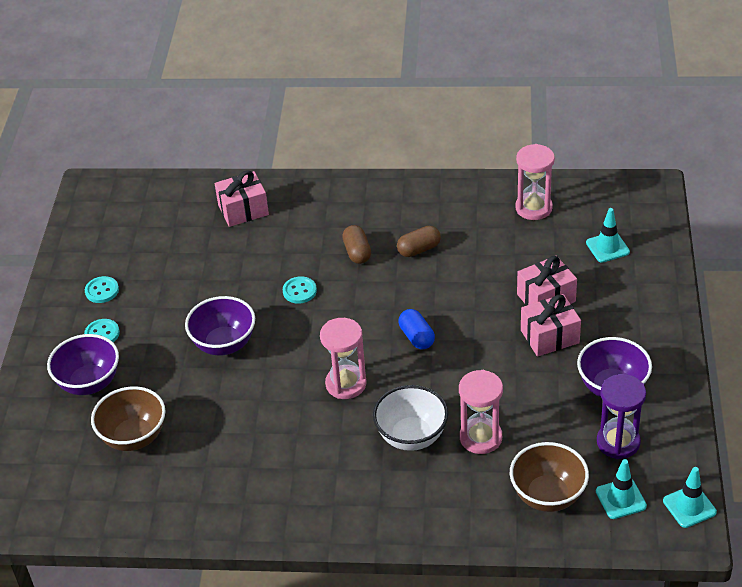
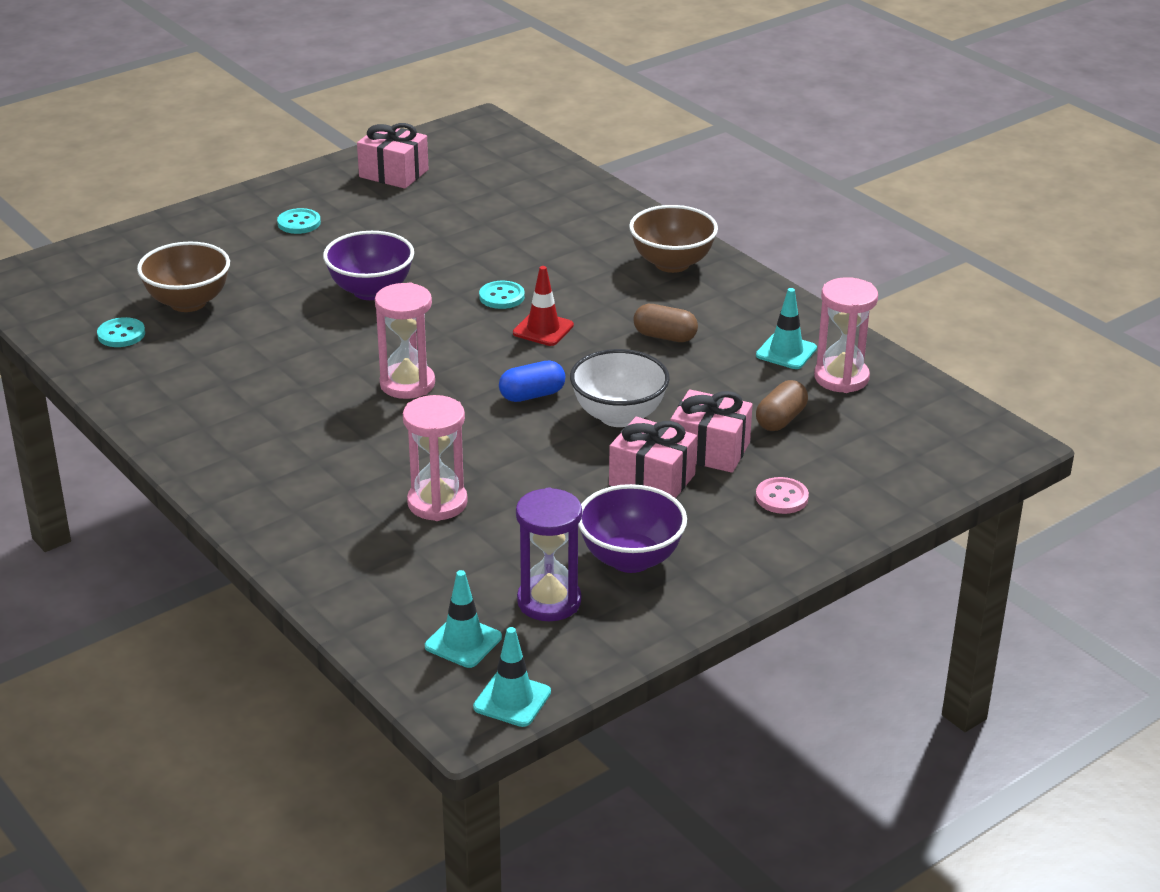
camera: 45 degrees right, 10 degrees down
purple bowl [47,334,119,395] -> none
turquoise button [85,276,119,303] -> turquoise button moved to [97,317,145,347]
pink gift [215,170,269,227] -> pink gift moved to [357,123,428,189]
brown capsule [342,225,371,264] -> brown capsule moved to [756,380,808,431]
white bowl [373,385,448,451] -> white bowl moved to [570,349,670,427]
blue capsule [399,309,435,349] -> blue capsule turned 45 degrees clockwise [499,361,565,402]
brown bowl [510,442,589,512] -> brown bowl moved to [629,205,718,273]
turquoise traffic cone [586,208,630,263] -> turquoise traffic cone moved to [756,288,817,369]
none -> red traffic cone [513,266,574,346]
none -> pink button [756,477,809,514]

